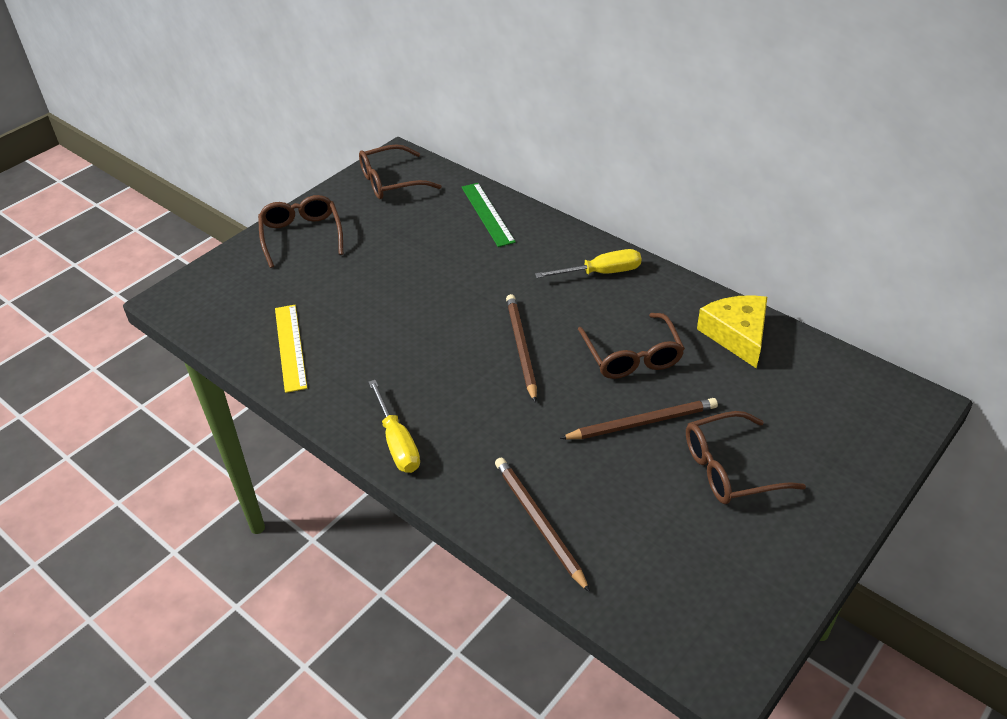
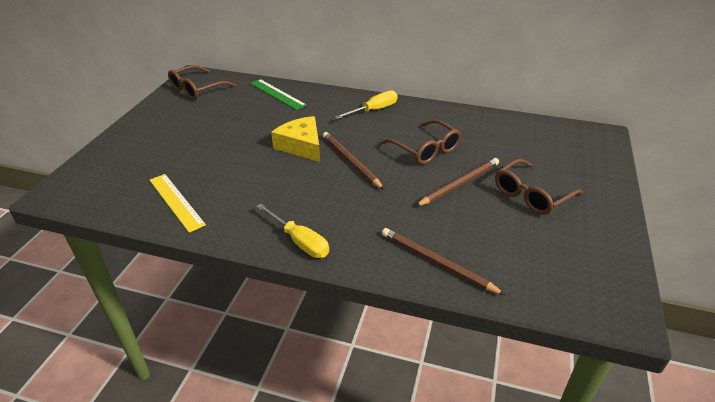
camera: 25 degrees left, 5 degrees down
brown glasses [258,195,343,268] -> none
yellow cheese [697,295,767,369] -> yellow cheese moved to [271,116,320,162]

